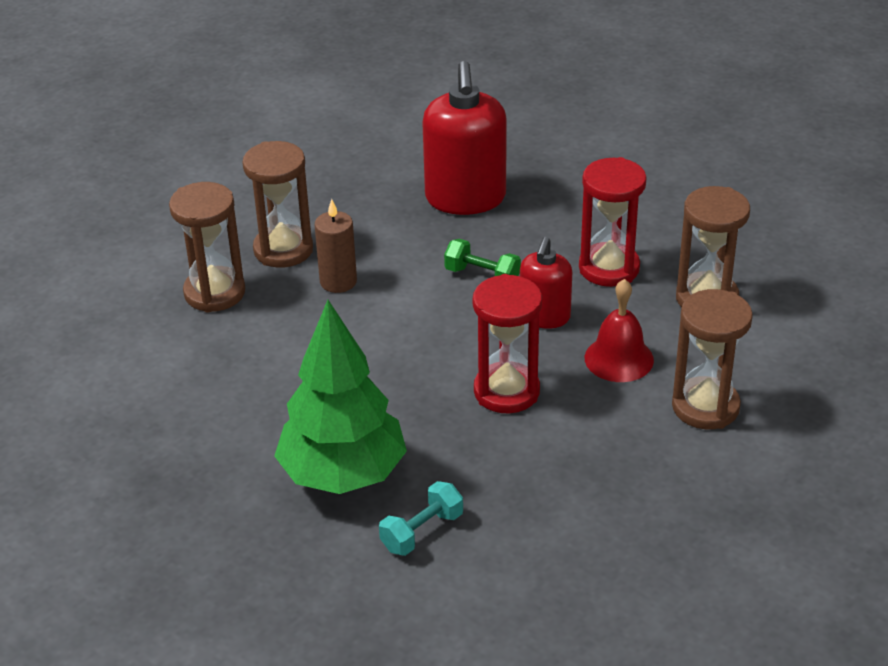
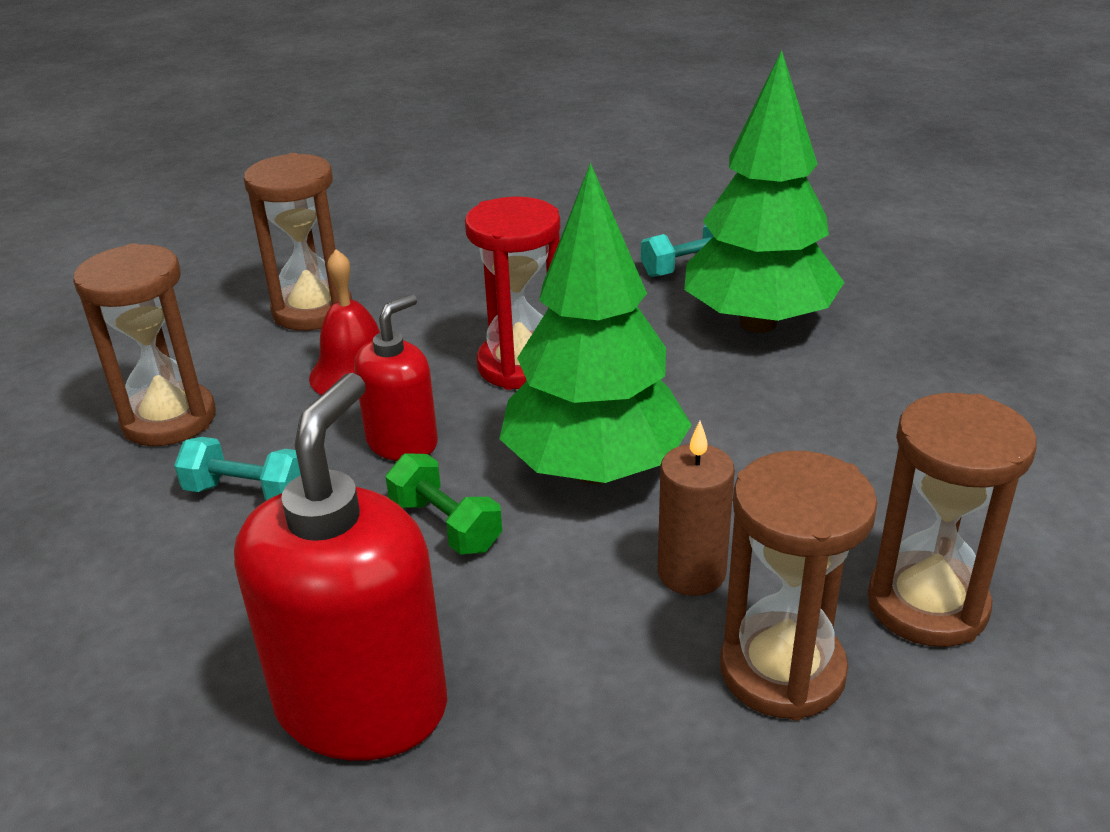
camera: 160 degrees left, 5 degrees down
red hourglass [579,157,647,287] -> turquoise dumbbell [174,437,301,501]
none -> green tree [499,162,692,484]

